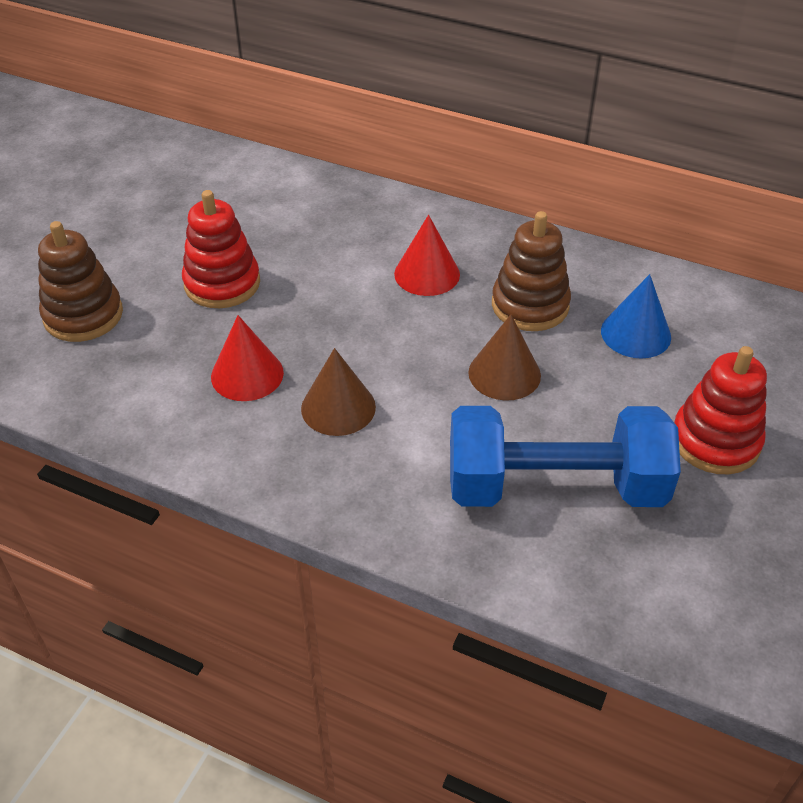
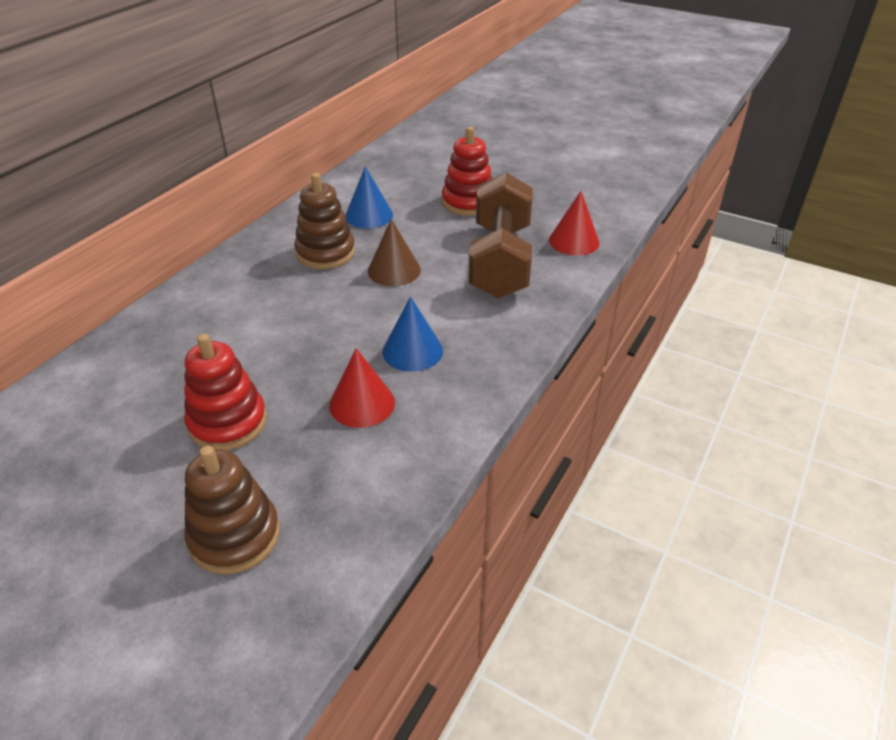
camera: 85 degrees left, 5 degrees down
brown cone [301,348,376,436] -> blue cone [383,297,443,372]
red cone [394,215,460,296] -> red cone moved to [549,191,600,255]
blue dumbbell [450,406,681,507] -> brown dumbbell [469,172,533,299]

